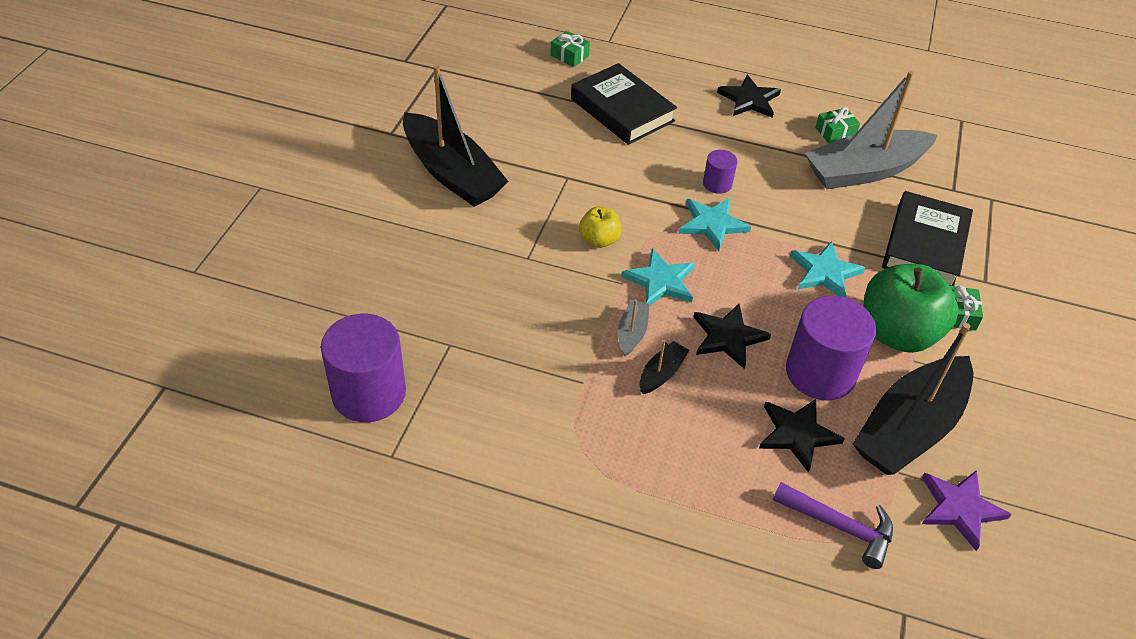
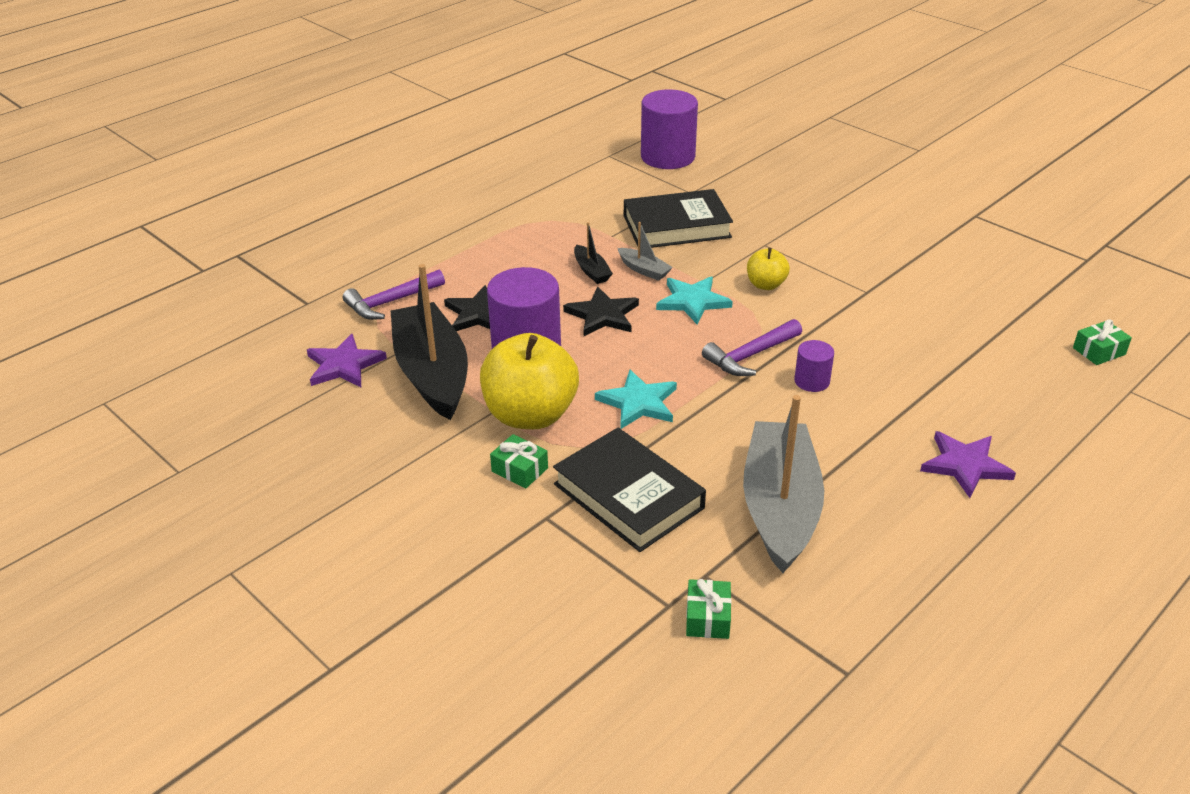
camera: 120 degrees right, 10 degrees down
black boat [403,65,509,207] -> none
black book [571,63,677,145] -> black book moved to [624,189,733,248]
turquoise star [679,198,751,251] -> purple hammer [702,319,802,376]
black star [717,75,781,118] -> purple star [920,431,1016,498]
green gift [815,107,860,144] -> green gift moved to [686,579,731,639]
green apple [863,264,959,353] -> yellow apple [480,333,579,429]

